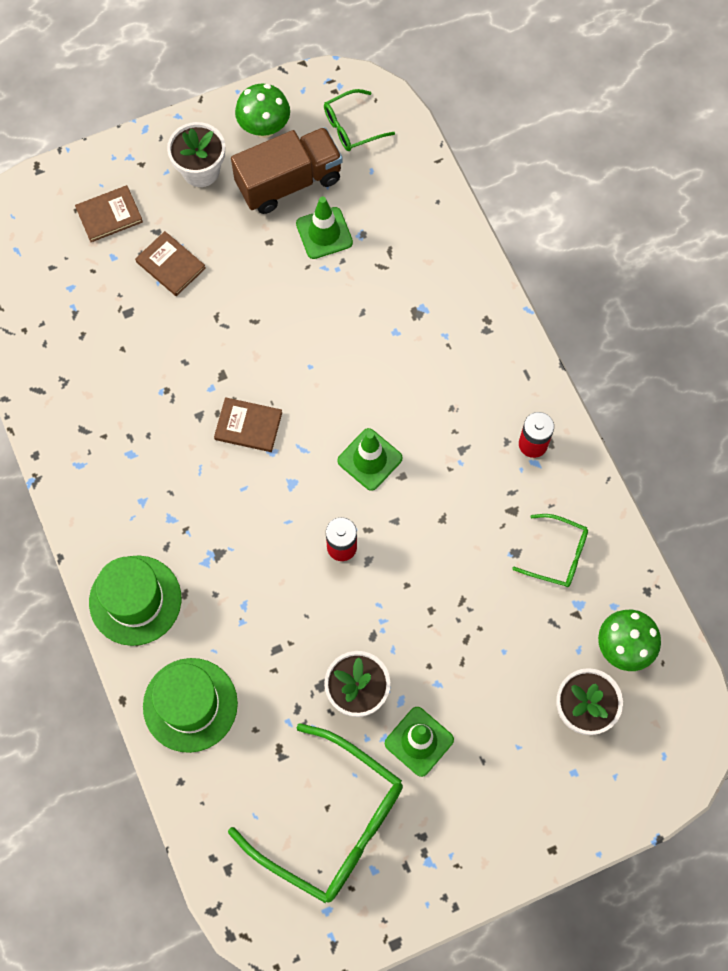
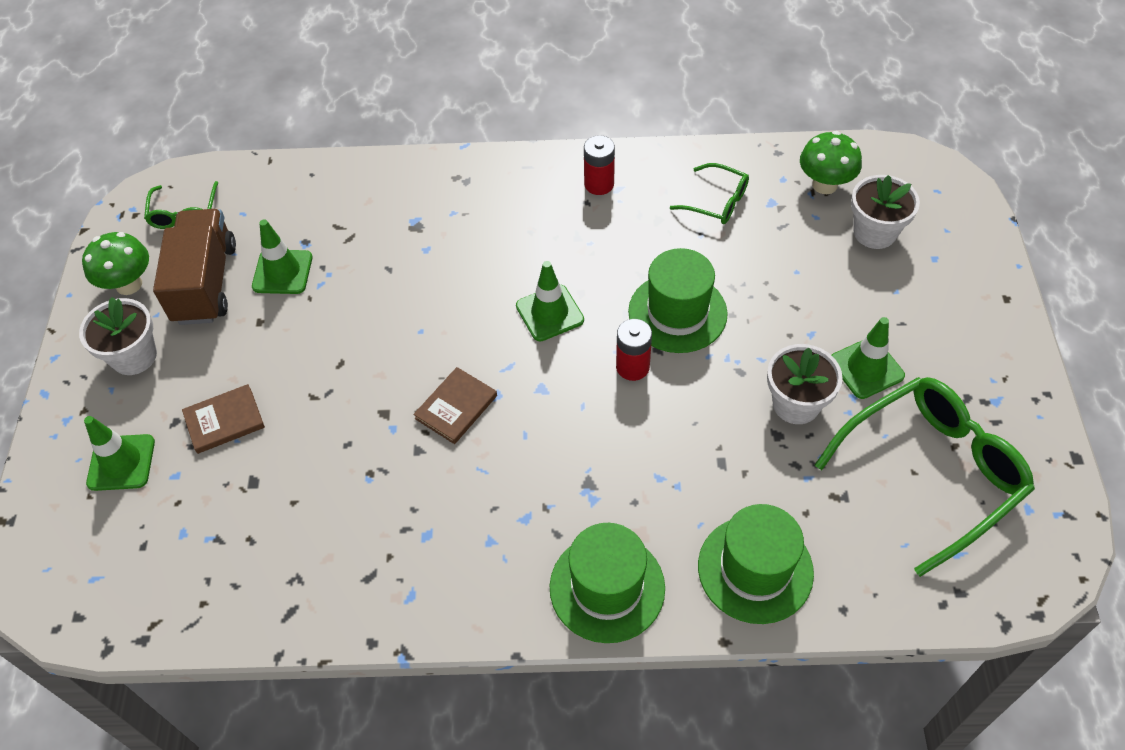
camera: 65 degrees left, 15 degrees down
brown book [75,185,143,242] -> green traffic cone [84,416,155,491]
green glasses [512,514,588,587] -> green glasses turned 75 degrees clockwise [670,163,749,224]
none -> green hat [628,248,728,353]

